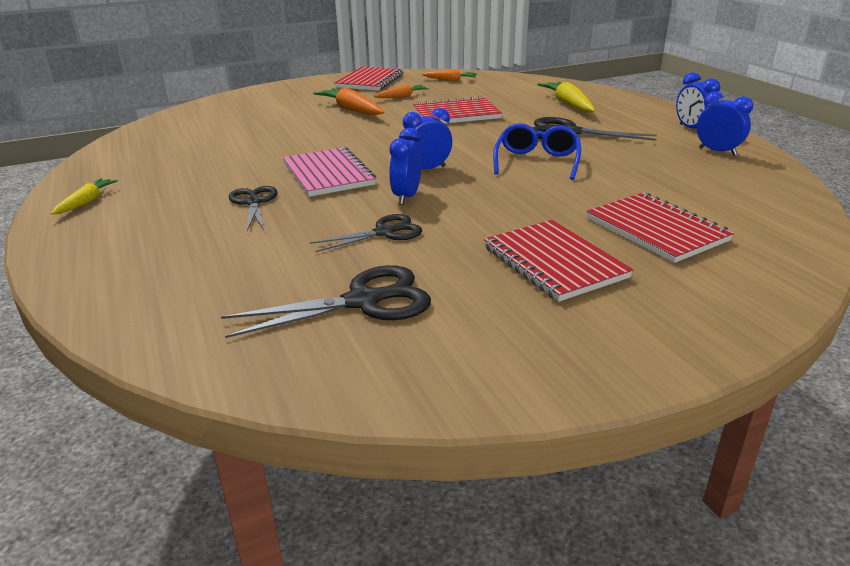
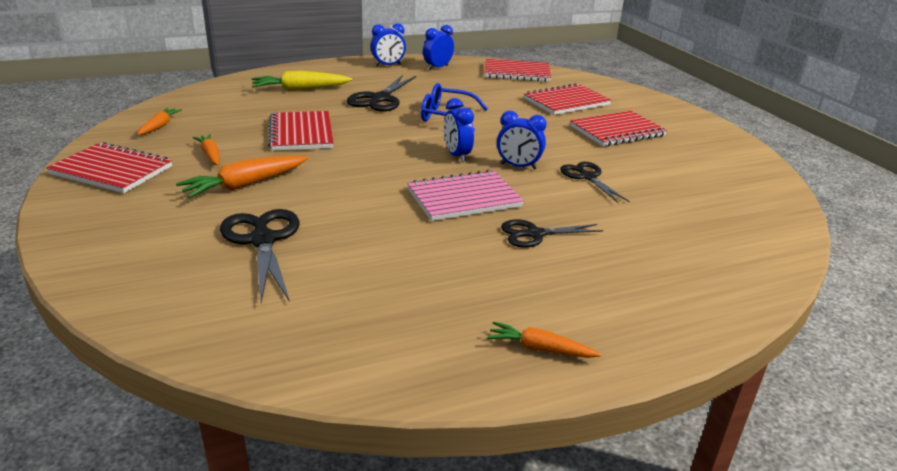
camera: 90 degrees left, 0 degrees up
yellow carrot [51,178,118,215] -> orange carrot [487,321,601,358]
black scissors [221,265,431,338] -> black scissors moved to [220,209,300,302]
none -> red notebook [485,59,551,82]

